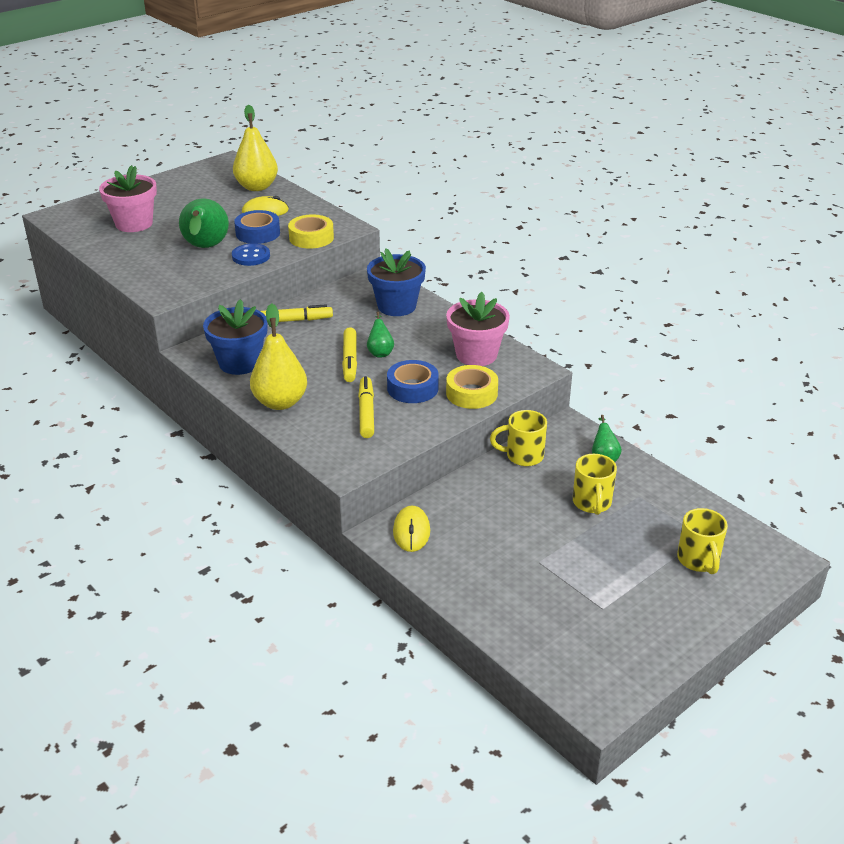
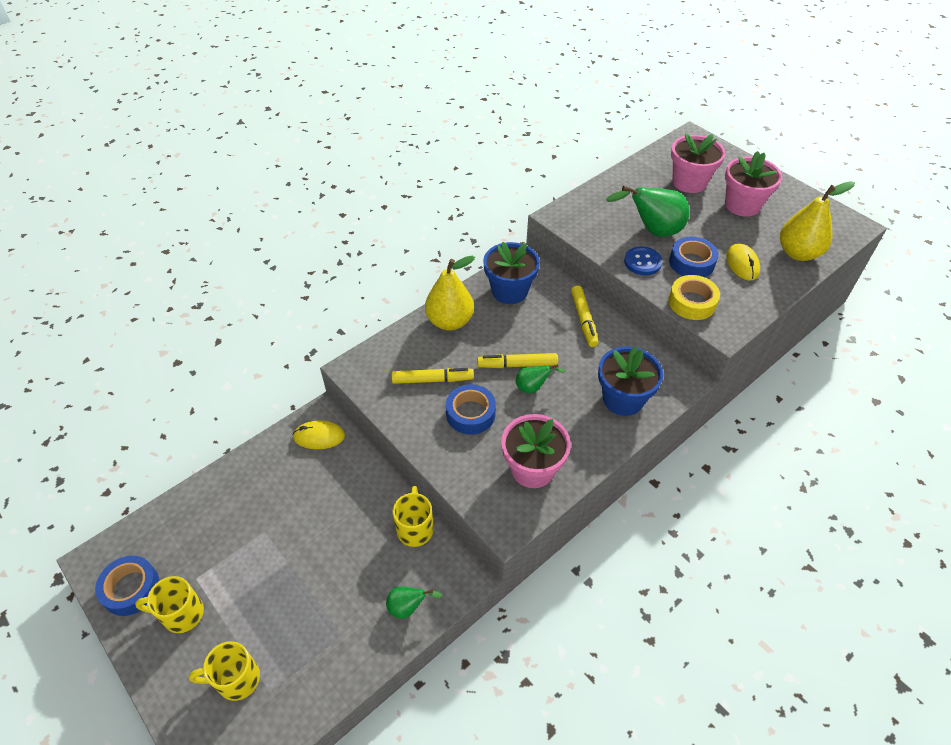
camera: 90 degrees right, 15 degrees up
yellow tape [446,365,498,409] -> none
yellow mug [573,454,617,515] -> yellow mug moved to [135,576,204,633]
none -> blue tape [95,556,159,616]
none -> pink flower pot [725,151,782,217]

